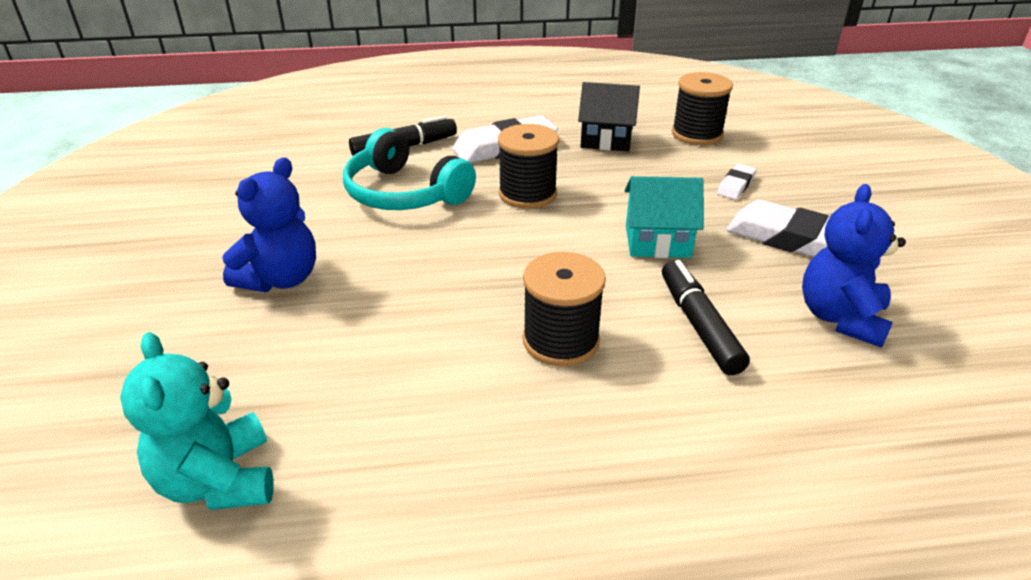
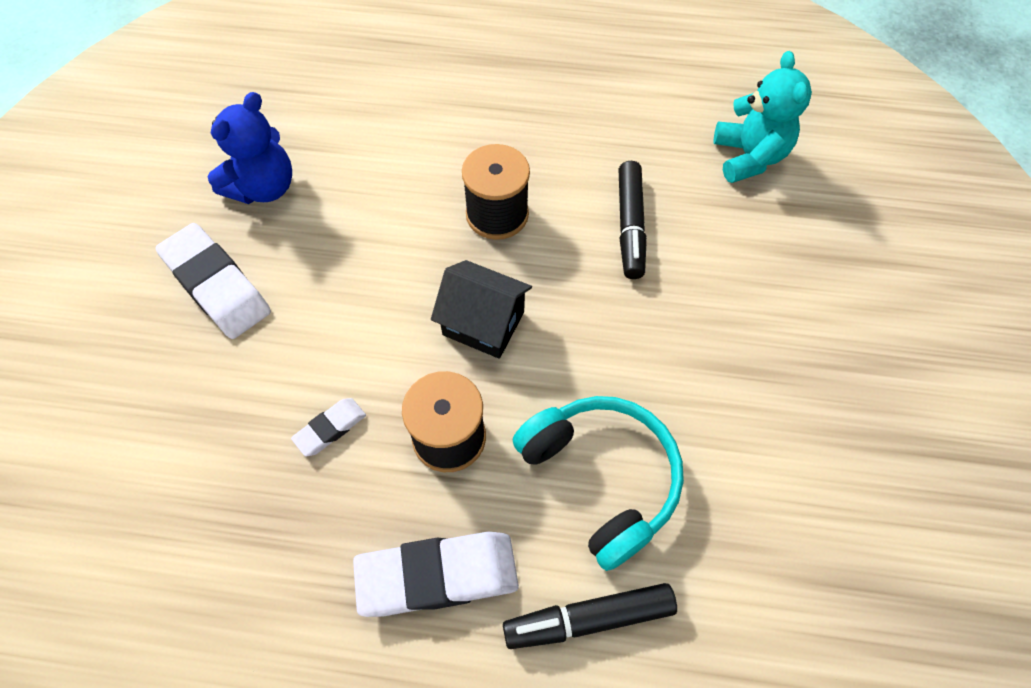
camera: 165 degrees left, 25 degrees up
blue teddy bear [222,157,316,292] -> none
black house [578,82,640,152] -> black house moved to [431,260,532,359]
turquoise house [624,176,704,258] -> none
black marker [662,260,750,375] -> black marker moved to [618,161,647,279]
black spool [672,72,733,145] -> none
white eraser [717,164,757,200] -> white eraser moved to [291,398,366,456]

